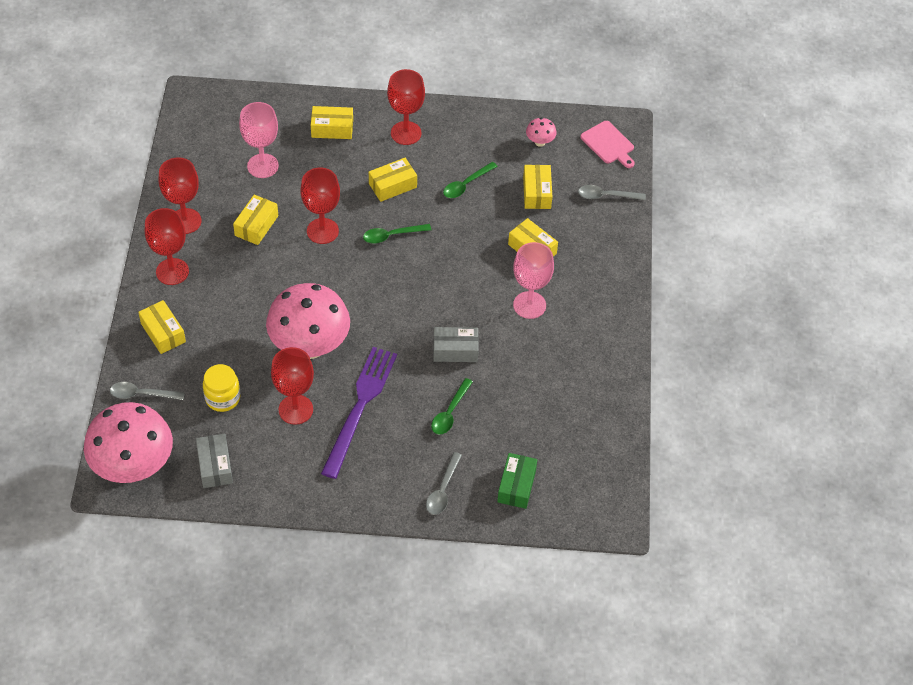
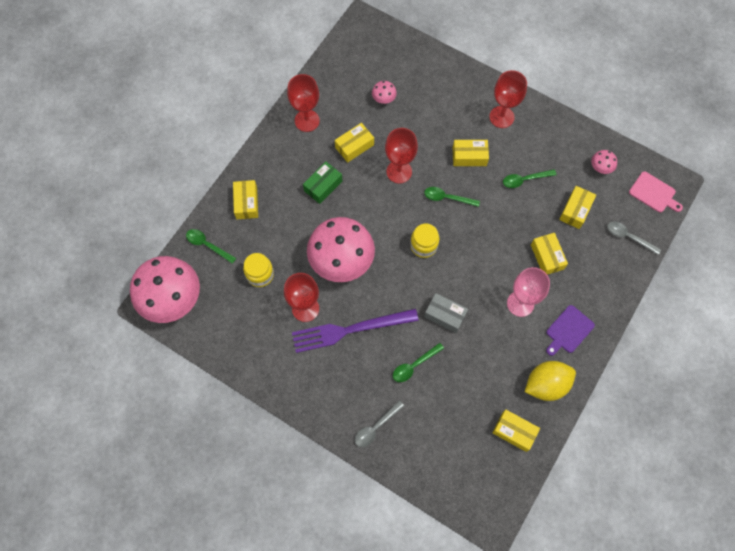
camera: 30 degrees right, 15 degrees up
grey spoon [110,382,185,400] -> green spoon [186,229,236,264]
red goblet [145,208,189,285] -> none
grey box [196,434,233,488] -> none
pink goblet [239,102,279,178] -> pink mushroom [372,81,397,104]
yellow box [311,106,353,139] -> yellow box moved to [492,410,540,452]
purple fork [321,347,397,479] -> purple fork turned 150 degrees counterclockwise [292,309,419,353]
green box [497,453,537,509] -> green box moved to [303,162,342,204]
pink cutting board [581,121,635,168] -> pink cutting board turned 45 degrees counterclockwise [629,171,683,213]
none -> yellow jar [410,224,439,258]
none -> yellow lemon [525,361,576,401]
none -> purple cutting board [546,305,595,356]

